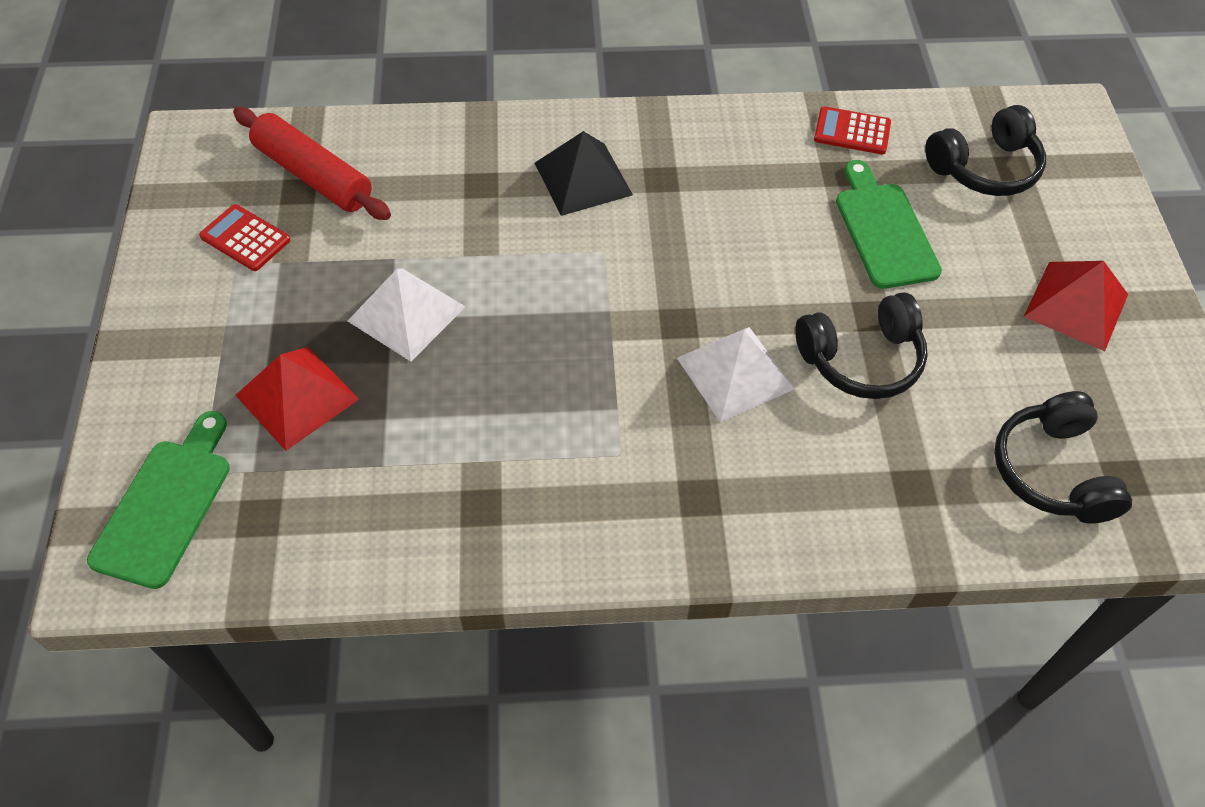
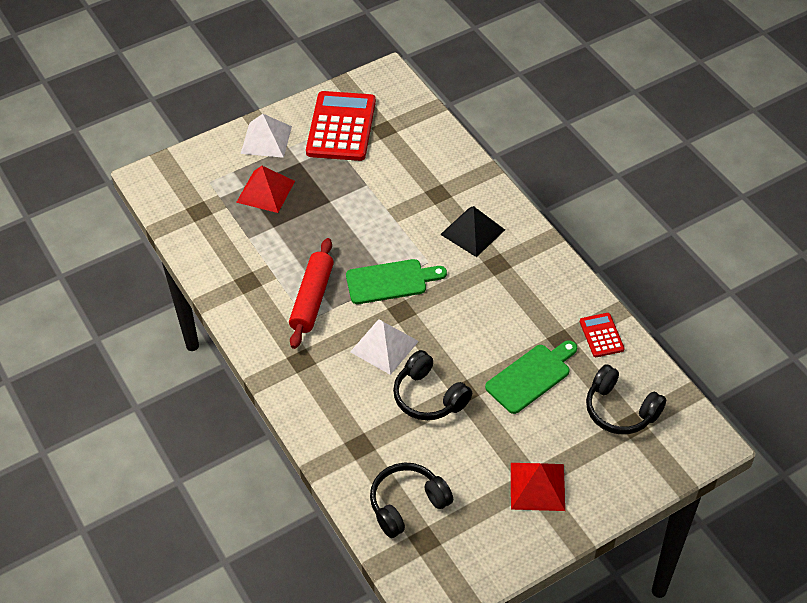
camera: 65 degrees right, 5 degrees down
green cutting board [87,411,230,589] -> green cutting board moved to [346,259,447,304]
red calculator [199,204,290,271] -> red calculator [306,91,376,161], size x2.08
red rolling pin [233,107,391,220] -> red rolling pin moved to [289,238,334,349]
white pyramid [348,269,466,361] -> white pyramid moved to [241,114,292,158]

